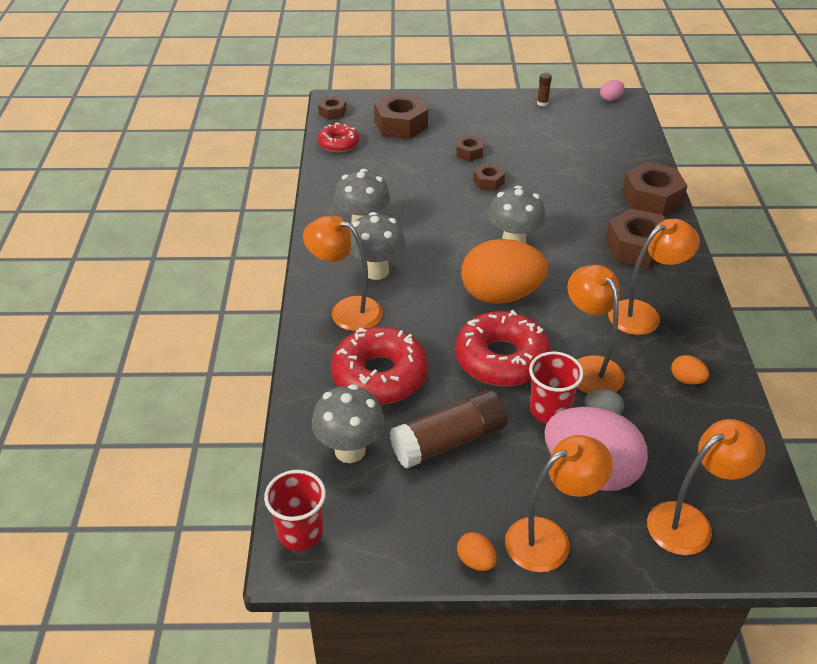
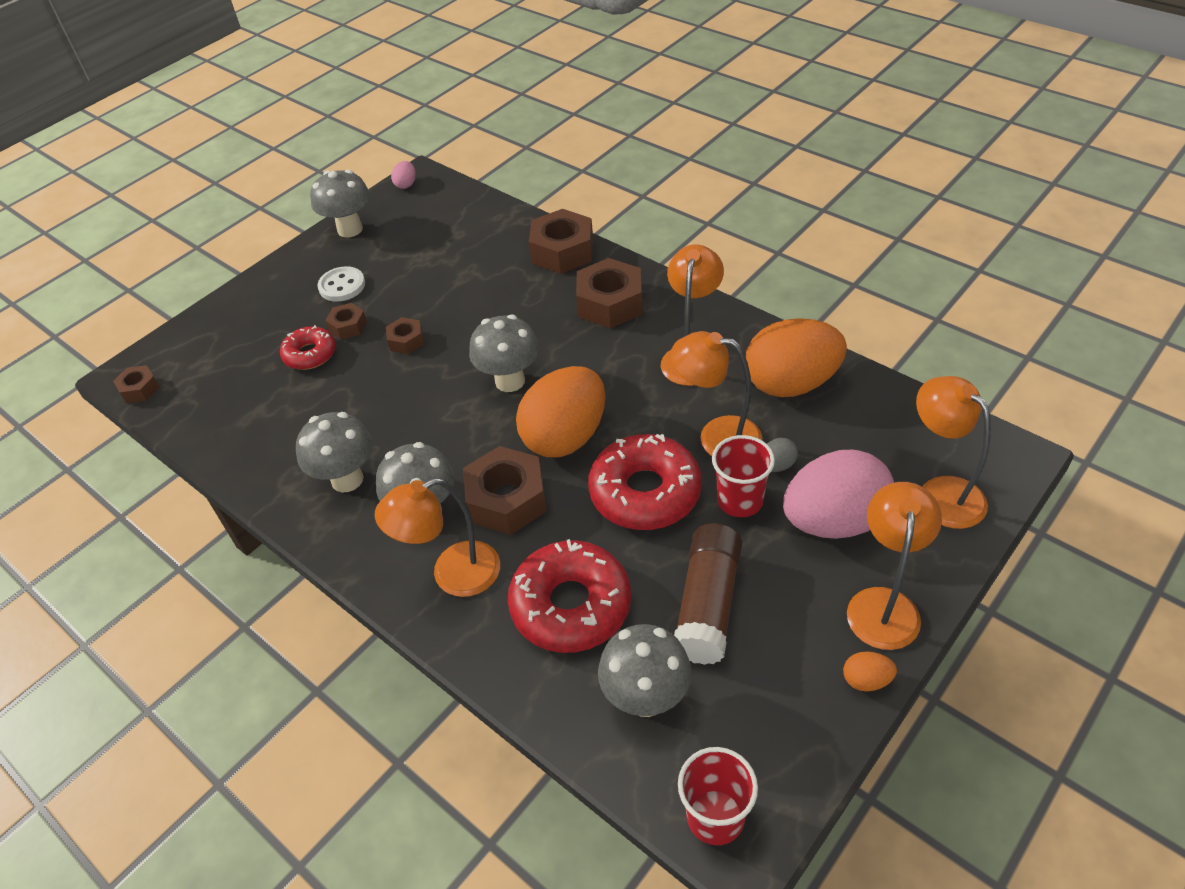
camera: 45 degrees left, 5 degrees up
red donut [318,123,359,153] -> red donut moved to [280,325,336,370]
brown nut [374,93,428,139] -> brown nut moved to [463,446,547,535]
brown glue stick [537,73,552,106] -> grey mushroom [310,170,370,238]
orange lamp [647,419,765,555] -> orange lamp turned 45 degrees counterclockwise [916,376,991,529]
orange egg [671,355,709,385] -> orange egg [745,318,847,397], size x2.49
none -> white button [317,266,365,302]

